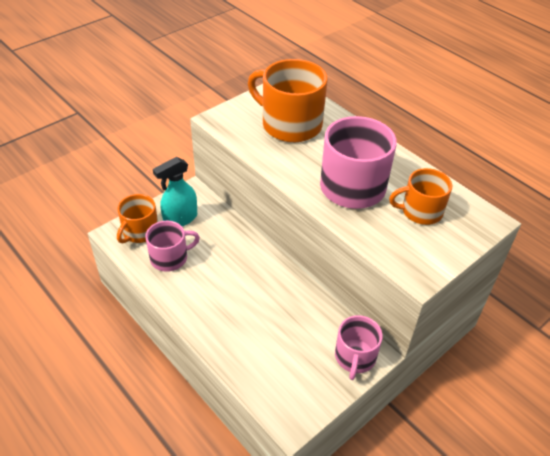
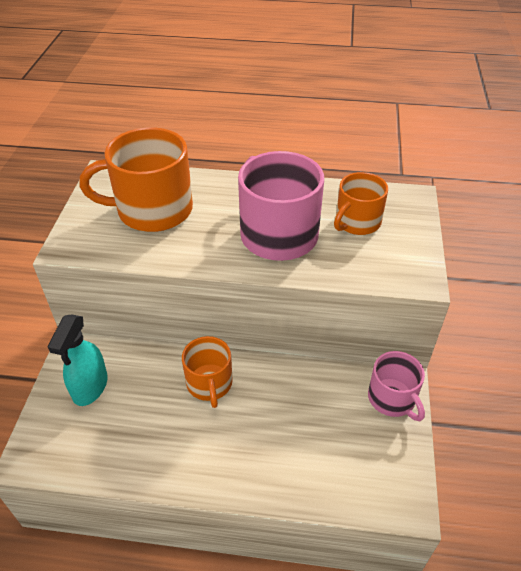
camera: 40 degrees left, 0 degrees up
orange mug [117,194,158,243] -> orange mug moved to [182,336,233,408]
pink mug [145,221,200,272] -> none

